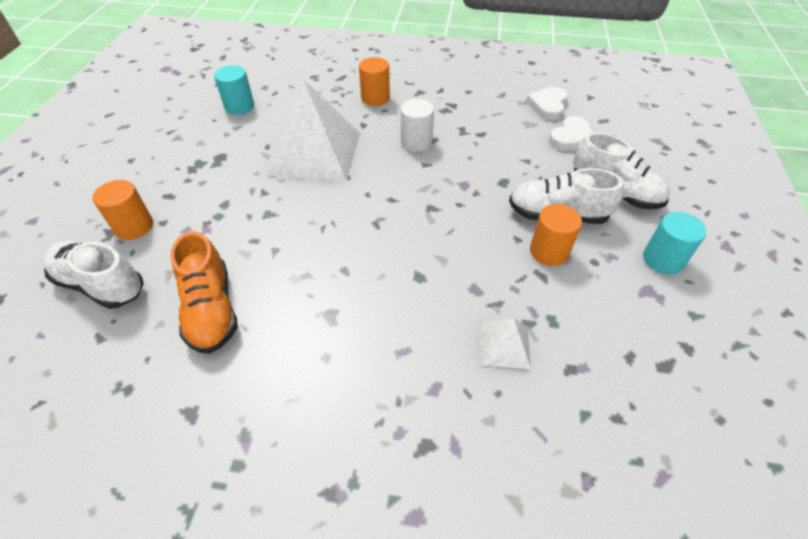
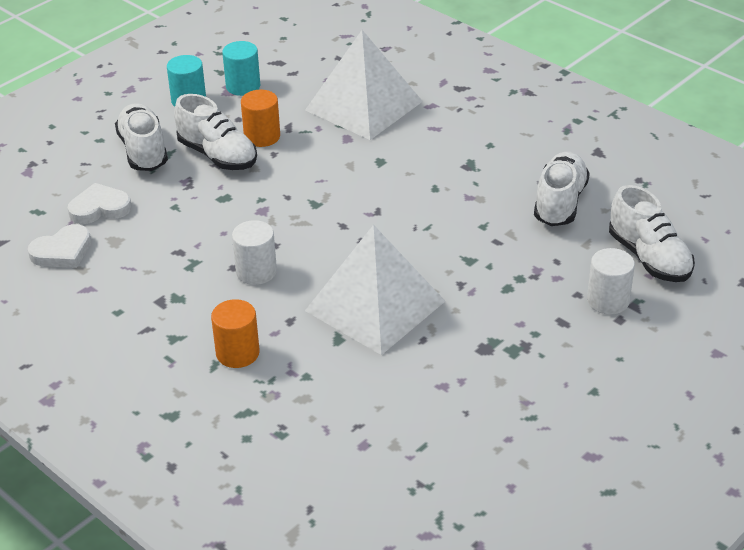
camera: 145 degrees left, 10 degrees down
orange cylinder [93,180,153,240] -> white cylinder [587,248,635,315]
orange shoe [171,231,238,354] -> white shoe [534,152,590,226]
turquoise cylinder [214,65,254,115] -> turquoise cylinder moved to [222,41,260,96]
white pyramid [480,318,531,369] -> white pyramid [305,30,423,140], size x2.21

